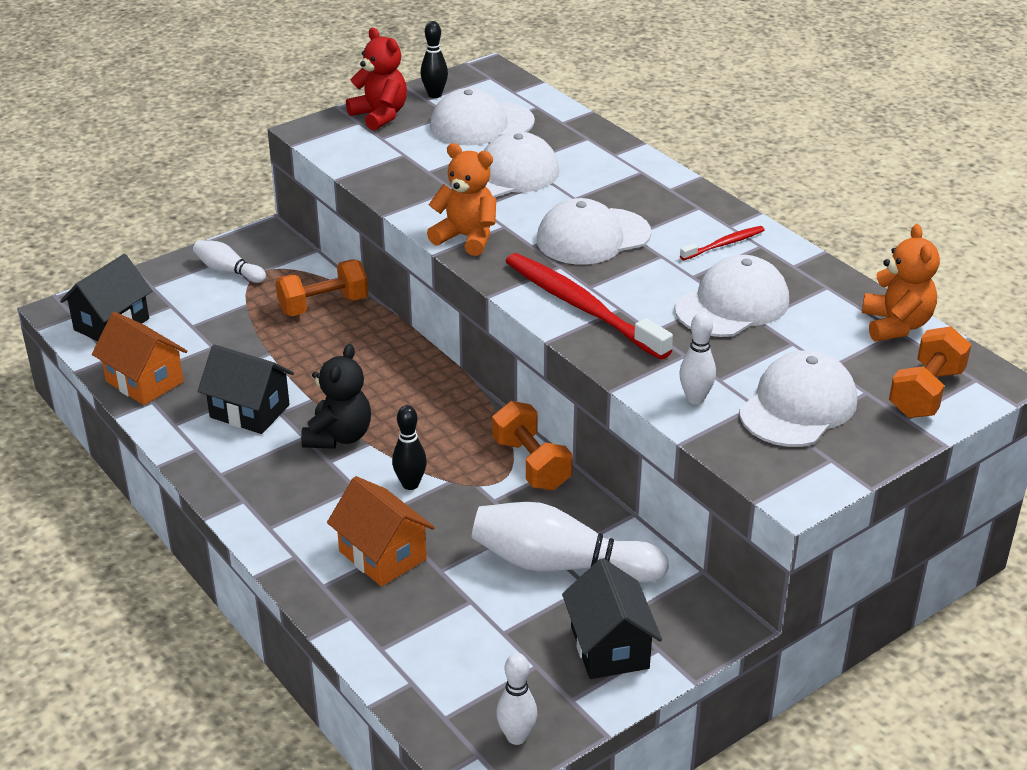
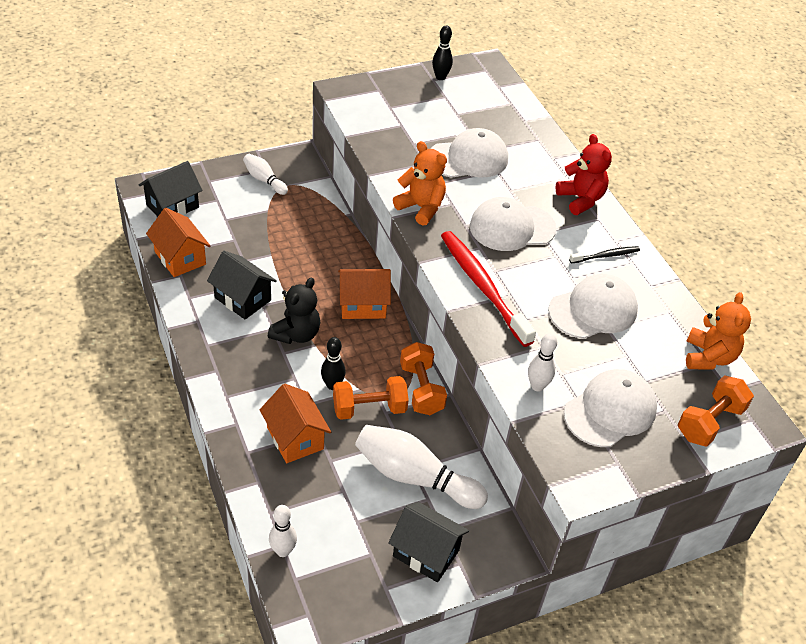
camera: 10 degrees right, 10 degrees up
orange dumbbell [275,259,368,316] -> orange dumbbell moved to [333,376,409,420]
red teddy bear [346,28,407,131] -> red teddy bear moved to [556,134,612,215]
white cap [430,88,535,146] -> none
white bowling pin [496,653,537,745] -> white bowling pin moved to [269,505,297,557]
black house [562,558,662,679] -> black house turned 60 degrees counterclockwise [388,502,469,582]
red toothbrush [680,226,765,260] -> black toothbrush [569,246,640,263]
none -> orange house [338,269,391,319]

